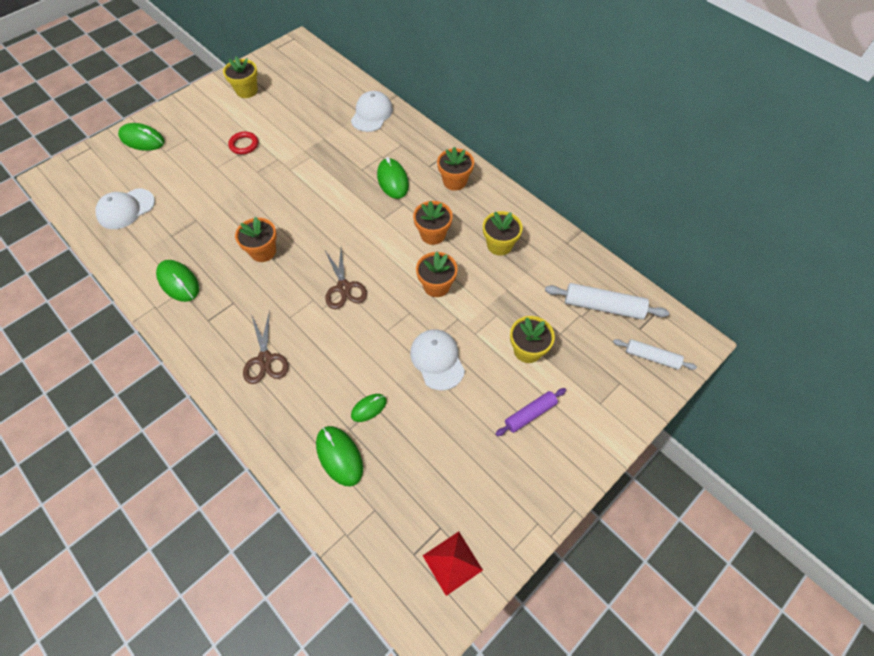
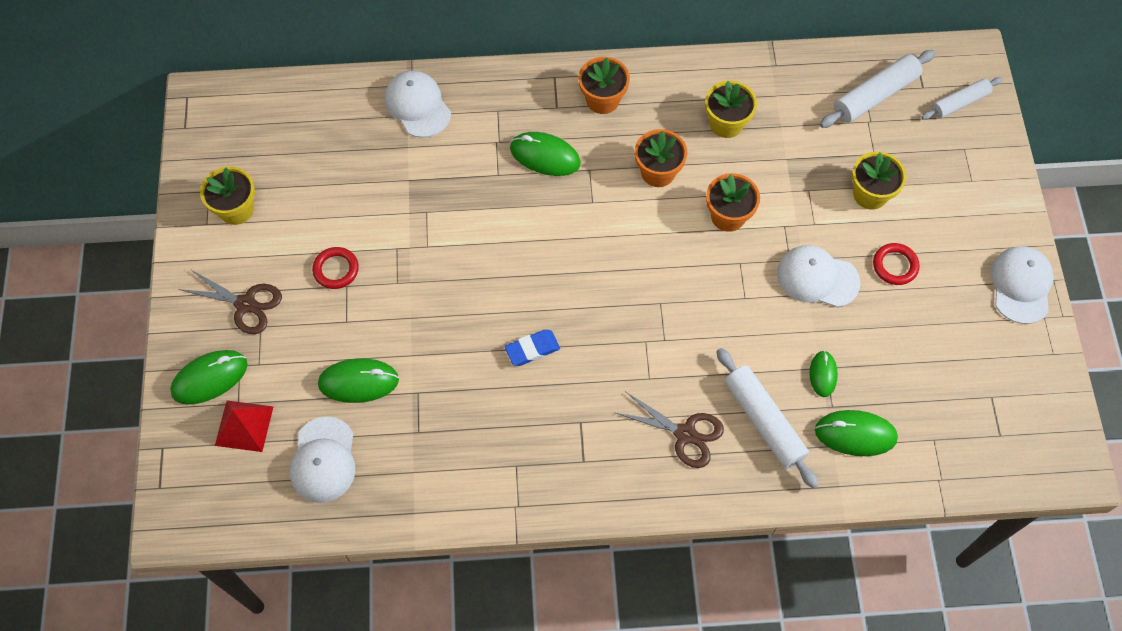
camera: 50 degrees left, 5 degrees up
green mouse [156,260,199,302] -> green mouse moved to [318,358,399,403]
orange flower pot [235,217,277,262] -> blue eraser [505,330,560,366]
brown scissors [325,248,367,309] -> brown scissors moved to [178,269,282,334]
red pyramid [423,532,483,596] -> red pyramid moved to [215,400,274,452]
purple rolling pin [495,388,566,436] -> none
none -> white rolling pin [717,348,818,488]
none -> red ring [873,243,919,285]
none -> white cap [990,246,1054,324]

